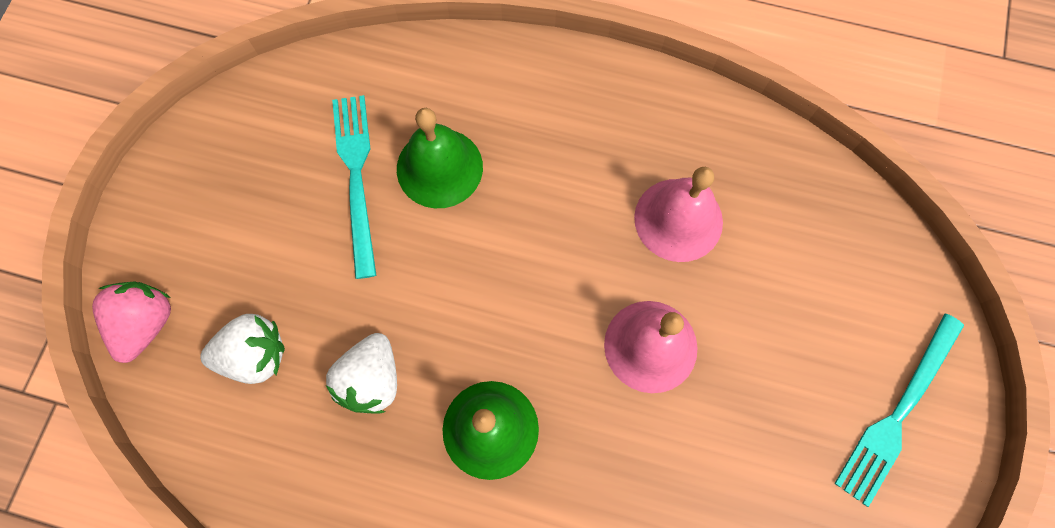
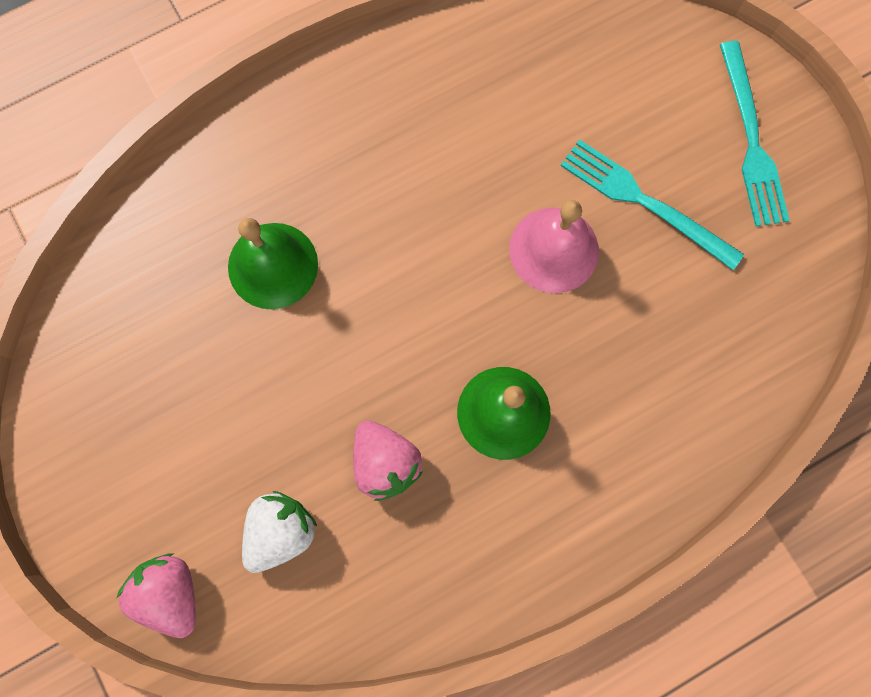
camera: 45 degrees left, 5 degrees up
white strawberry [326,333,397,414] -> pink strawberry [353,420,423,501]
turquoise fork [332,95,377,279] -> turquoise fork moved to [561,139,744,270]
pink bell [634,167,723,262] -> none

